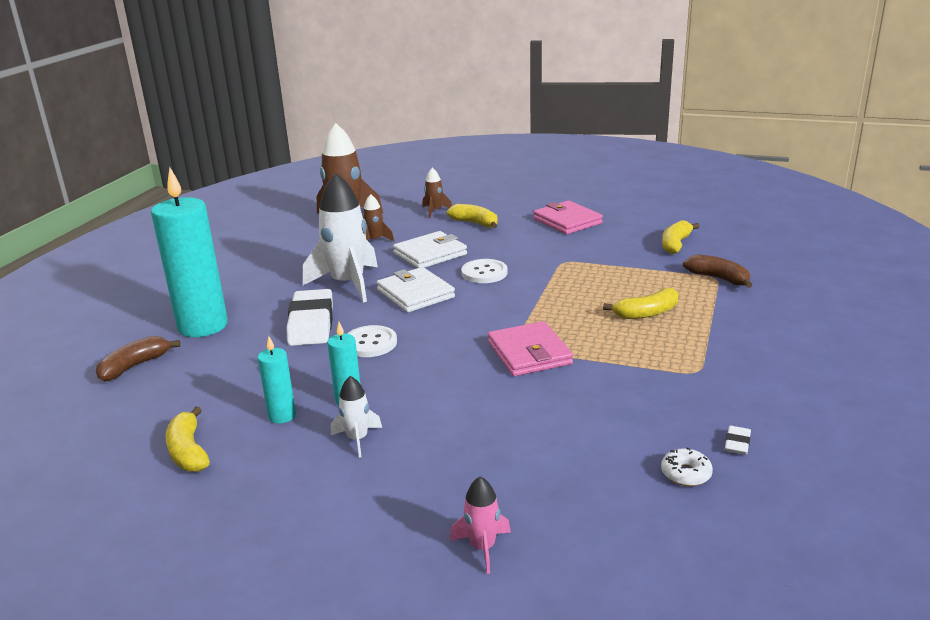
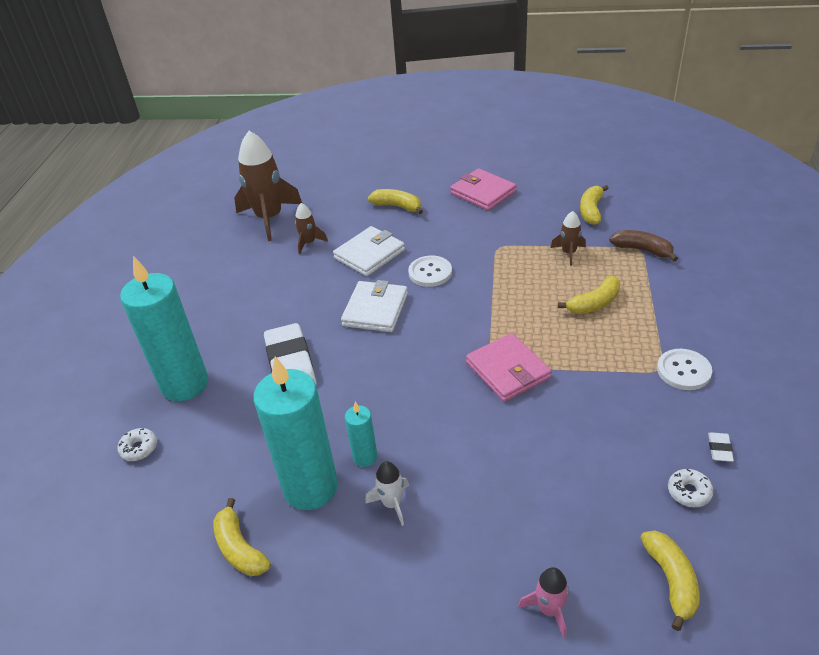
camera: 10 degrees left, 15 degrees up
brown banana [96,336,180,382] -> white donut [117,428,157,461]
turquoise candle [258,336,296,424] -> turquoise candle [253,356,338,510], size x2.15
white rocket [303,172,378,303] -> none
white button [347,325,397,357] -> white button moved to [657,349,712,390]
white wallet [377,267,455,312] -> white wallet turned 60 degrees clockwise [341,280,408,332]
brown rocket [422,167,452,218] -> brown rocket moved to [550,211,586,266]
none -> yellow banana [640,531,700,631]

